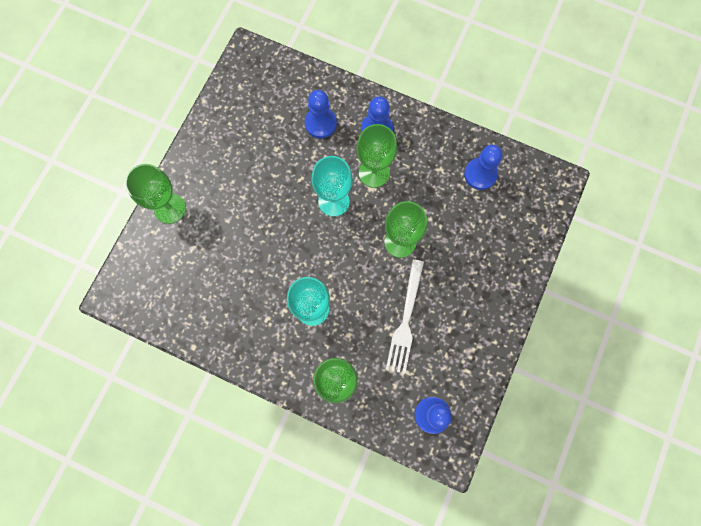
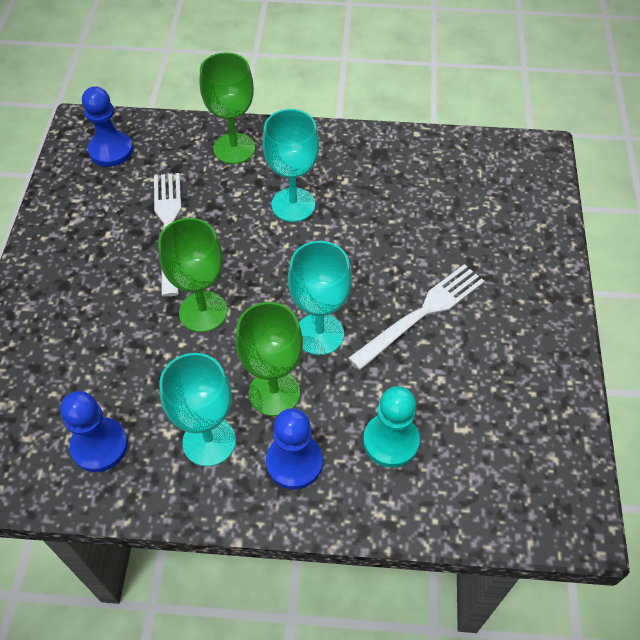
camera: 160 degrees right, 20 degrees down
green goblet [125,164,186,224] -> none
blue pawn [305,90,337,138] -> turquoise pawn [363,386,420,468]
none -> turquoise goblet [160,353,236,467]
none -> white fork [348,264,485,370]

